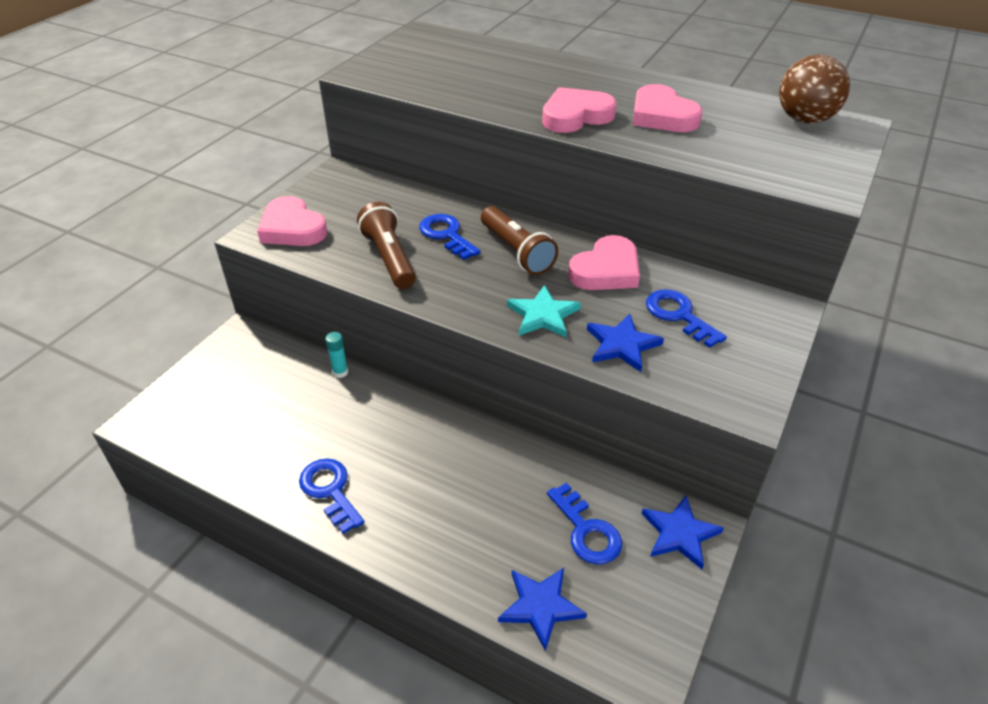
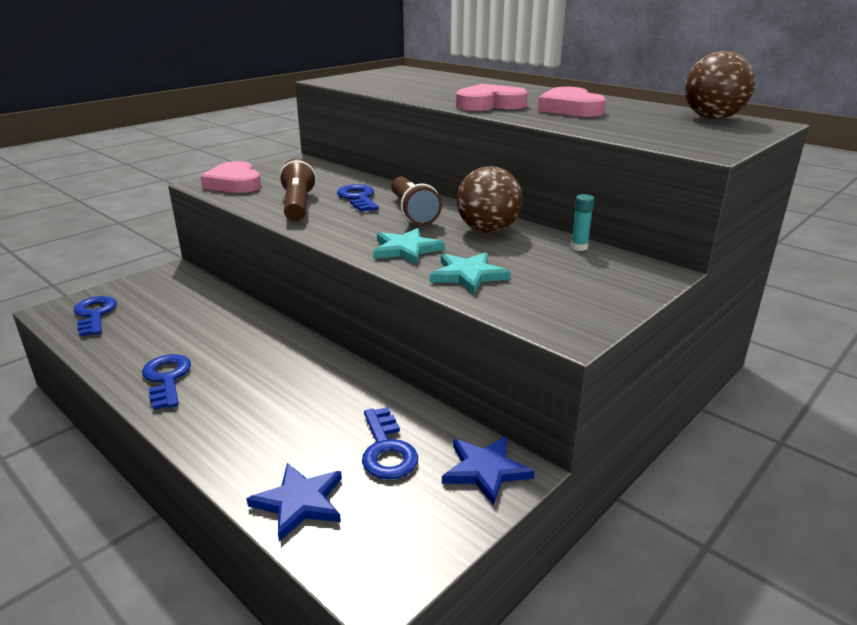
camera: 15 degrees right, 15 degrees down
turquoise glue stick [325,332,348,378] -> turquoise glue stick moved to [571,194,594,251]
pink heart [568,235,640,290] -> brown ball [457,166,523,233]
blue star [587,314,664,372] -> turquoise star [430,252,510,294]
blue key [646,289,727,348] -> blue key moved to [74,296,117,337]

